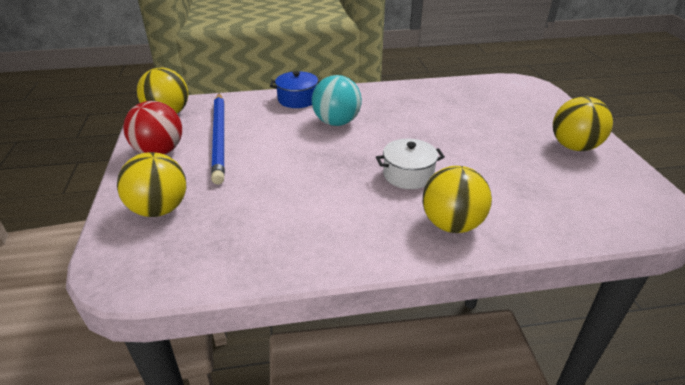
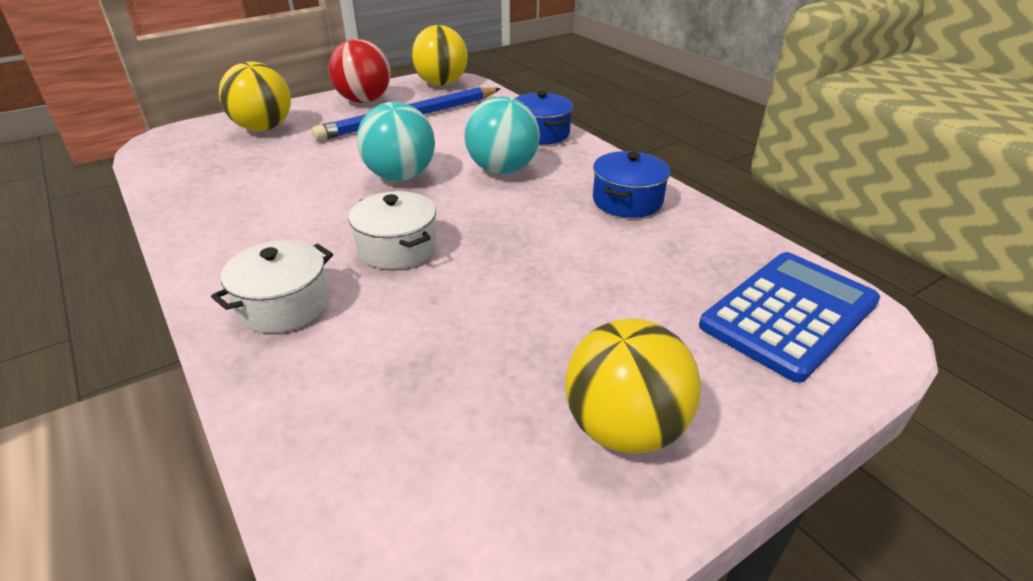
camera: 65 degrees right, 0 degrees up
yellow ball [423,166,492,233] -> white pot [211,240,333,333]
none -> turquoise ball [357,102,435,181]
none -> blue pot [593,151,670,218]
none -> blue calculator [699,252,880,383]

